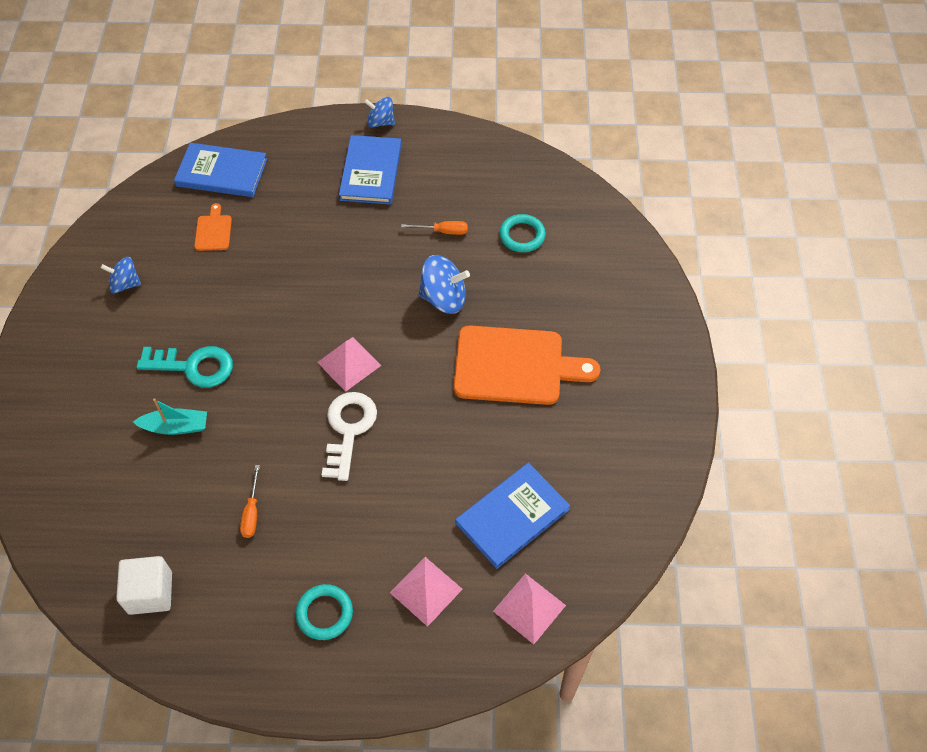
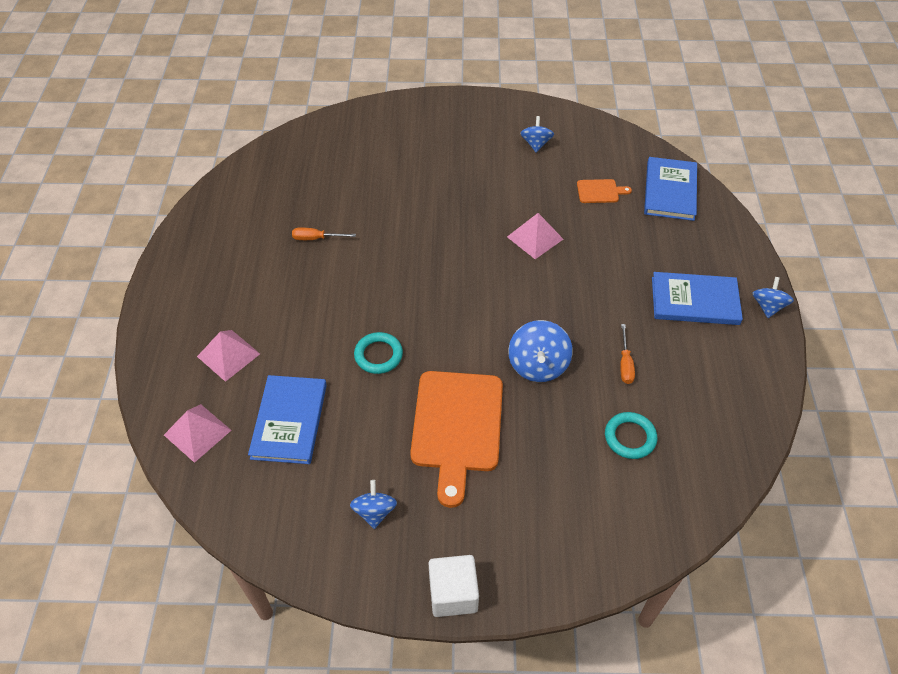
camera: 90 degrees right, 5 degrees down
white cube [116,556,172,615] -> white cube moved to [429,555,479,617]
turquoise boat [133,398,207,435] -> none
turquoise key [137,346,233,388] -> none
turquoise ring [296,584,353,640] -> turquoise ring moved to [354,332,403,374]
pink pyramid [317,337,382,392] -> pink pyramid moved to [507,213,563,259]
white key [322,392,377,481] -> none
blue book [456,463,570,569] -> blue book turned 45 degrees clockwise [248,375,327,464]
none -> blue spinning top [350,480,397,529]

